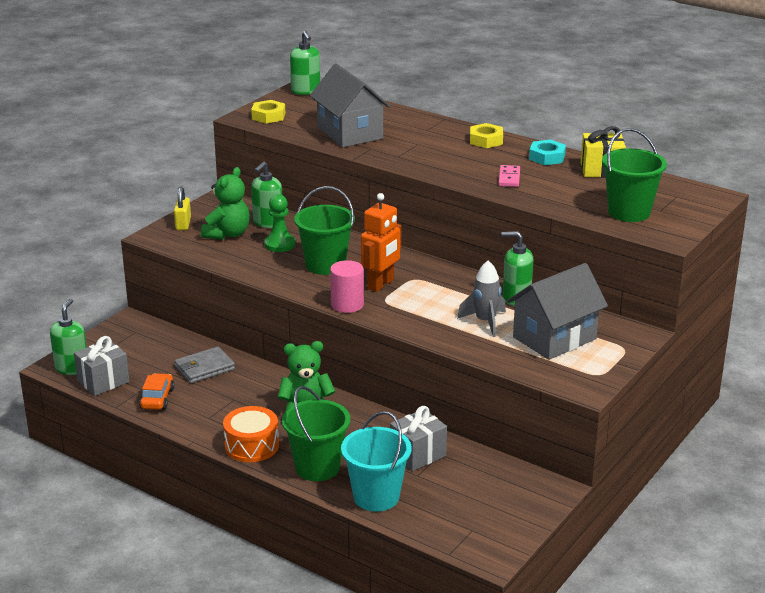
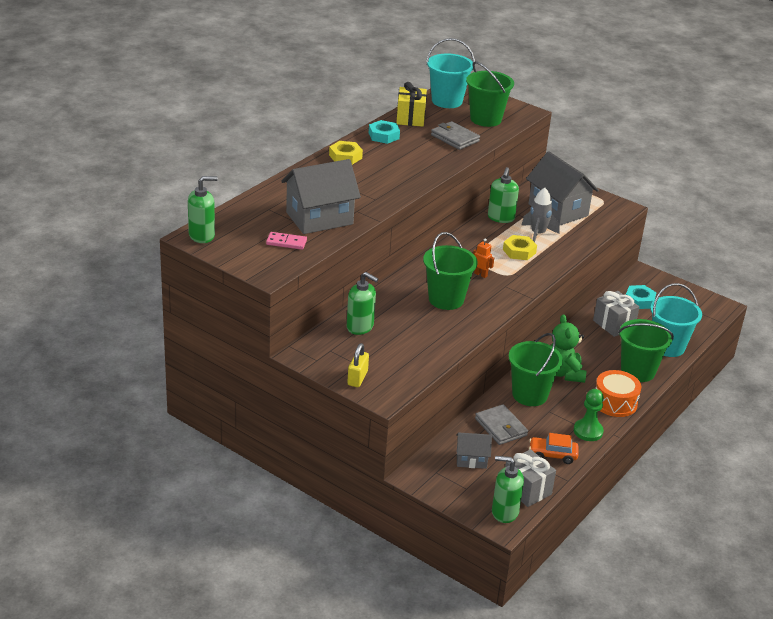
camera: 90 degrees left, 5 degrees up
yellow padlock [174,187,191,230] -> yellow padlock turned 75 degrees counterclockwise [347,343,369,387]
green teddy bear [201,167,250,240] -> none
yellow nut [251,100,285,124] -> yellow nut moved to [503,235,537,260]
green pawn [264,194,295,252] -> green pawn moved to [574,389,604,441]
pink cylinder [330,260,364,313] -> none
orange robot [361,193,401,292] -> orange robot [473,238,494,278], size x0.50
pink domino [498,165,520,187] -> pink domino moved to [266,232,307,250]
none -> turquoise bucket [426,38,475,108]
none -> grey wallet [431,121,480,150]
none -> grey house [456,432,492,469]
none -> green bucket [508,333,563,406]
none -> turquoise nut [626,285,657,309]

